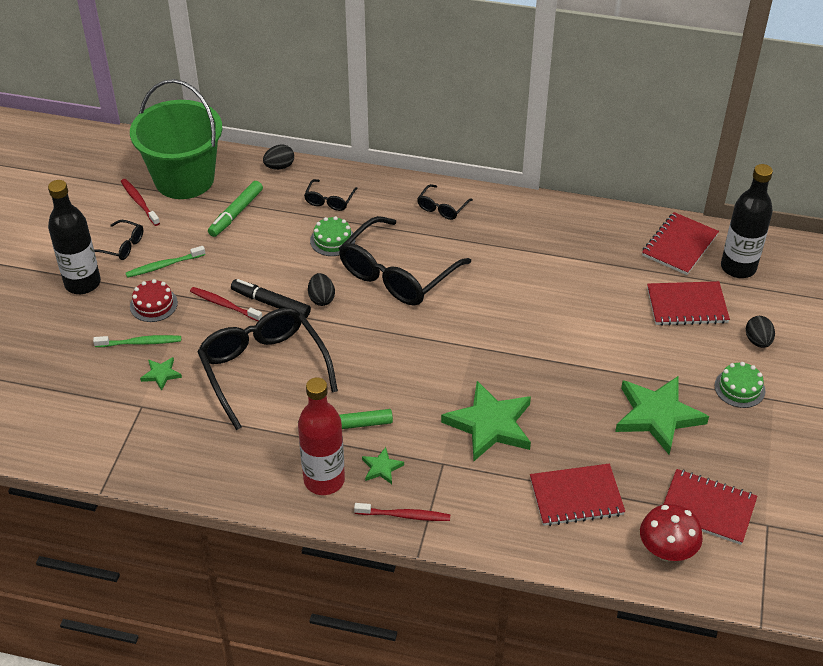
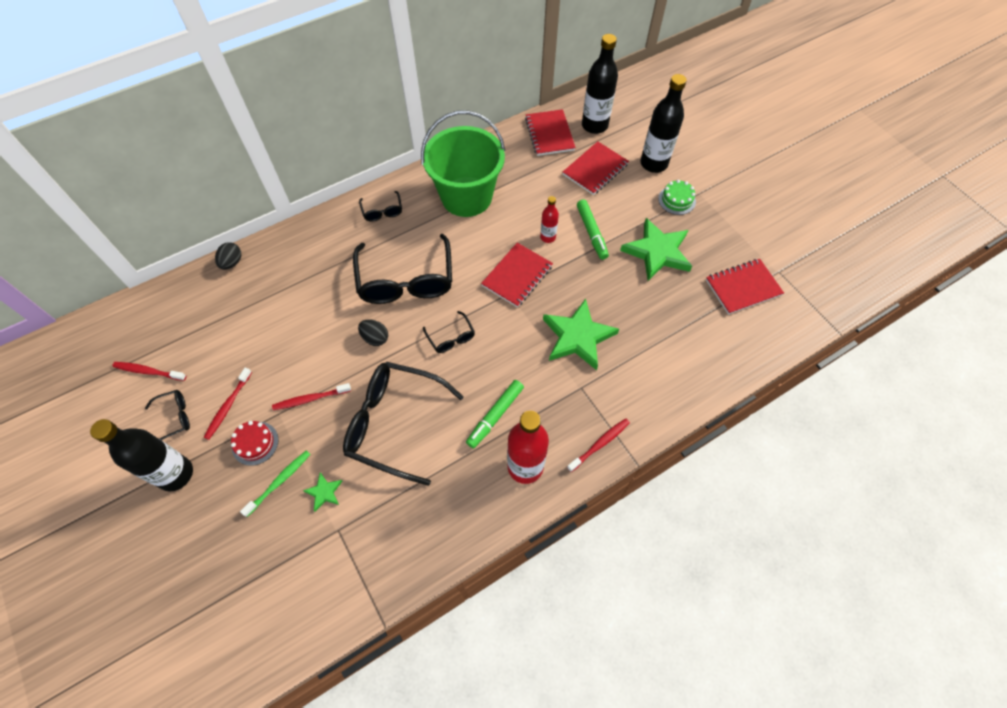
camera: 45 degrees left, 15 degrees up
green toothbrush [126,246,205,278] -> red toothbrush [204,368,252,440]
green bucket [130,79,222,199] -> green bucket moved to [421,110,505,217]
green marker [208,181,263,237] -> green marker moved to [577,199,609,260]
black marker [231,279,311,318] -> none
black glasses [304,179,358,211] -> black glasses moved to [423,311,475,353]
green cake [310,216,355,256] -> none
green star [362,447,404,484] -> none
red notebook [530,463,625,526] -> red notebook moved to [481,243,553,308]
red mushroom [640,504,703,562] -> none
black egg [746,316,775,348] -> black bottle [640,74,687,173]
none -> red bottle [540,196,559,243]

